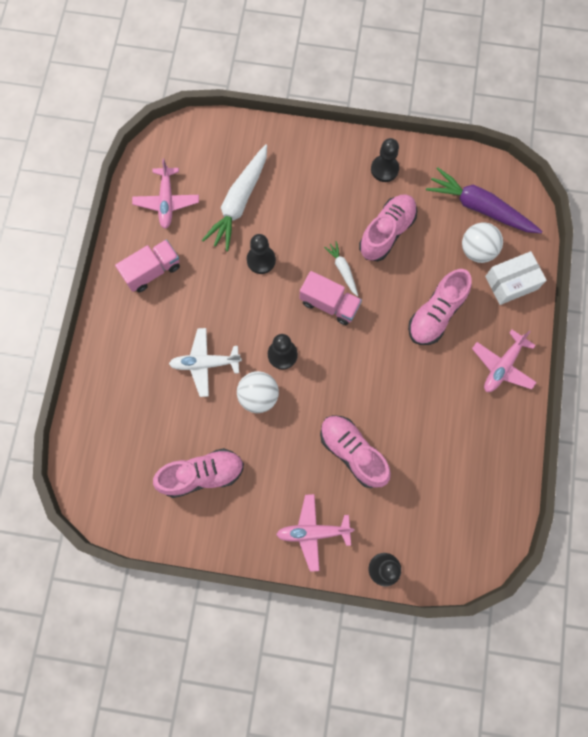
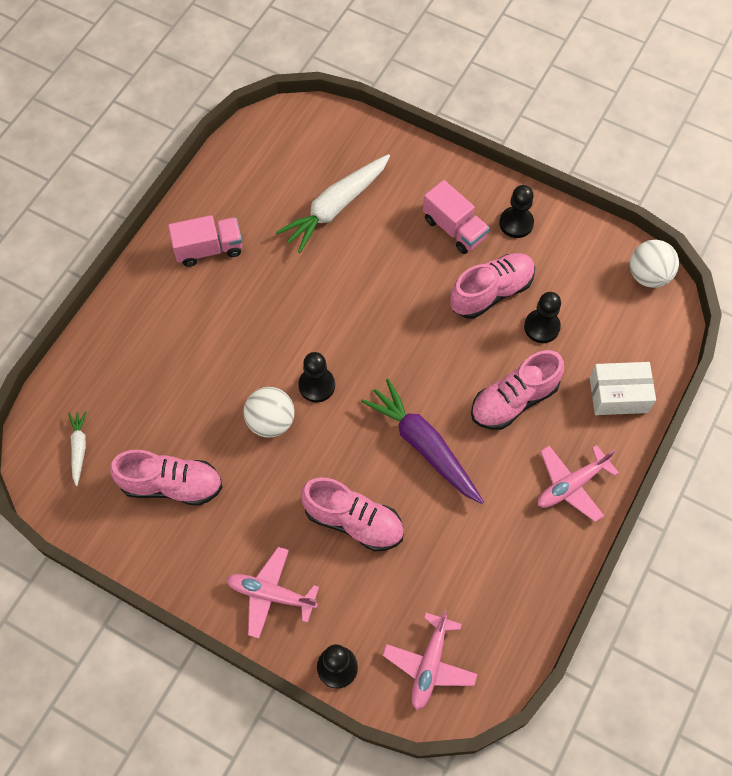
camera: 20 degrees right, 10 degrees down
pink plane [132,158,199,229] -> pink plane moved to [382,610,478,710]
white plane [169,328,242,397] -> none
black pawn [247,234,276,274] -> black pawn moved to [524,292,561,343]
pink truck [300,271,362,325] -> pink truck moved to [423,180,490,254]
pink shoe [320,415,391,488] -> pink shoe turned 135 degrees clockwise [301,477,404,551]
white carrot [324,241,358,296] -> white carrot moved to [68,411,87,486]
purple carrot [426,167,543,233] -> purple carrot moved to [361,379,484,504]
white ball [462,223,503,263] -> white ball moved to [630,240,679,288]

